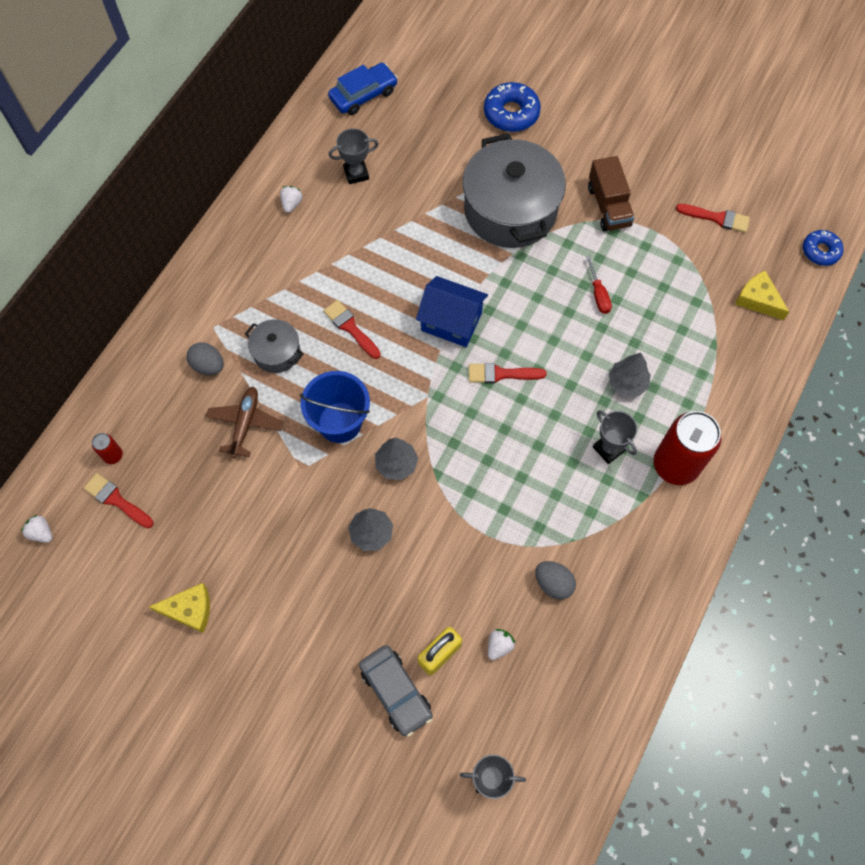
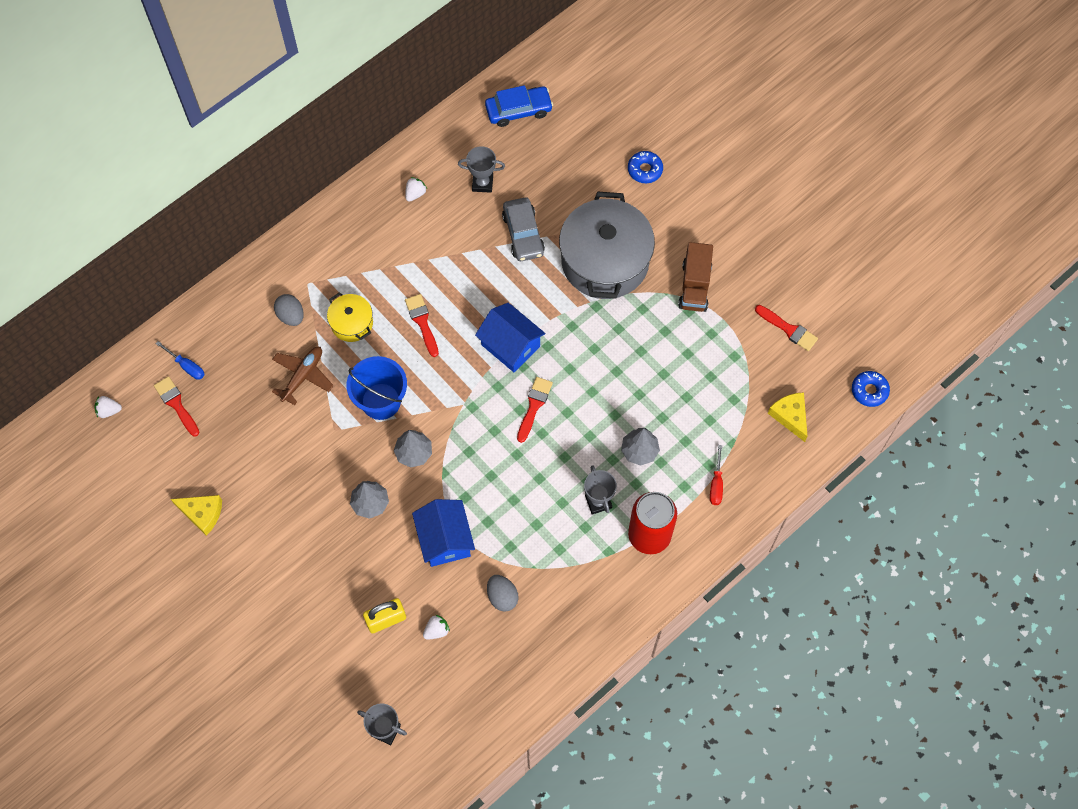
camera: 20 degrees right, 0 degrees up
white strawberry [21,515,52,543] -> white strawberry turned 60 degrees counterclockwise [94,396,122,418]
red can [92,433,123,464] -> blue screwdriver [156,341,205,380]
grey pot [245,319,303,373] -> yellow pot [327,292,373,342]
grey car [359,645,433,737] -> grey car moved to [502,197,545,261]
red brush [469,363,547,383] -> red brush turned 90 degrees clockwise [517,377,553,443]
blue donut [484,82,541,132] -> blue donut [628,151,663,183], size x0.66
red screwdriver [586,256,612,314] -> red screwdriver moved to [710,445,723,505]
none -> blue house [412,499,475,567]

